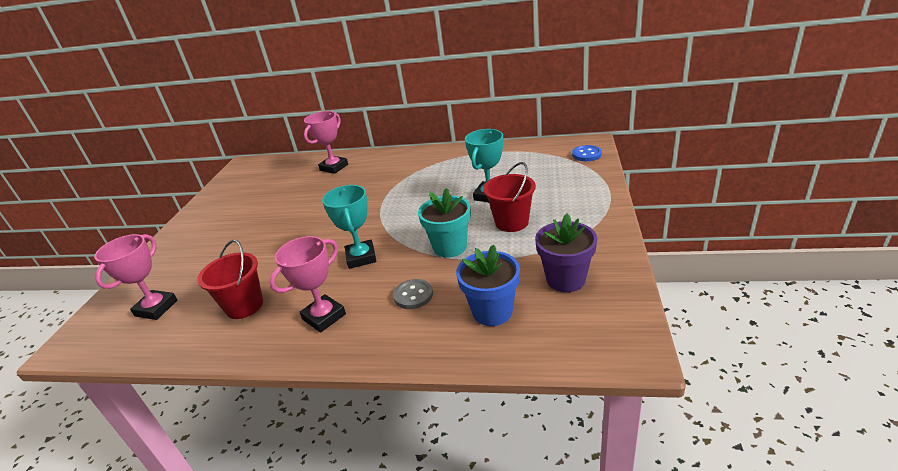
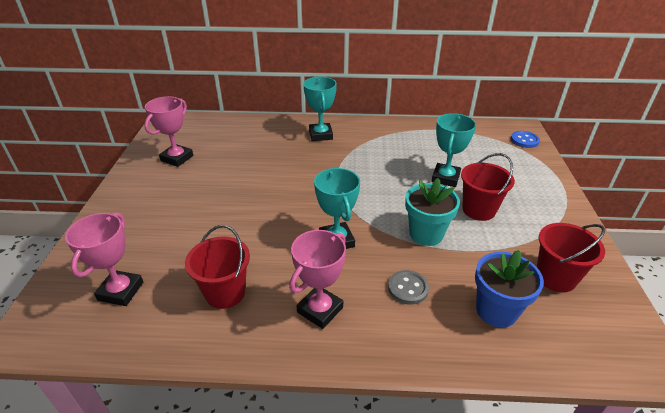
camera: 10 degrees left, 5 degrees up
pink trophy [304,111,348,174] -> pink trophy moved to [144,96,193,167]
purple flower pot [535,213,597,292] -> red bucket [537,223,605,292]
none -> turquoise trophy [303,76,337,141]

